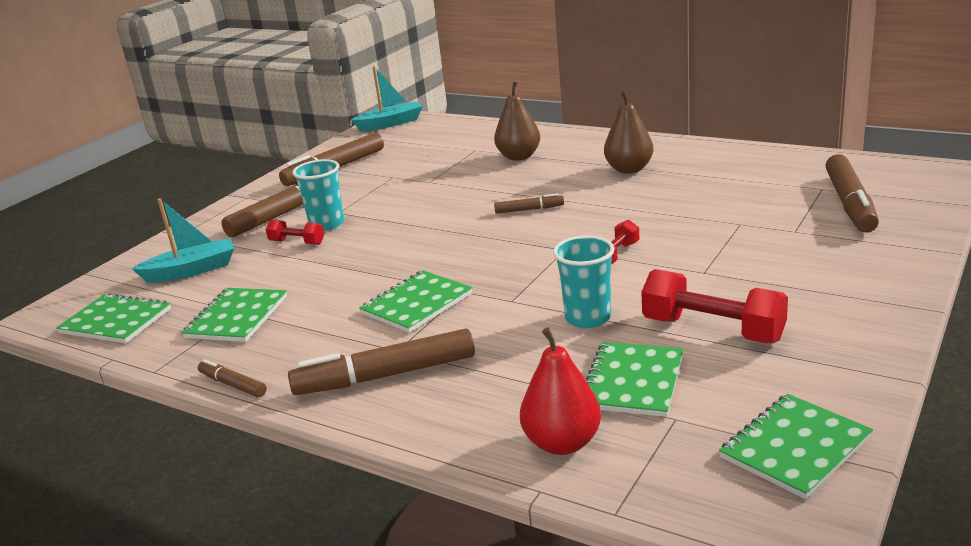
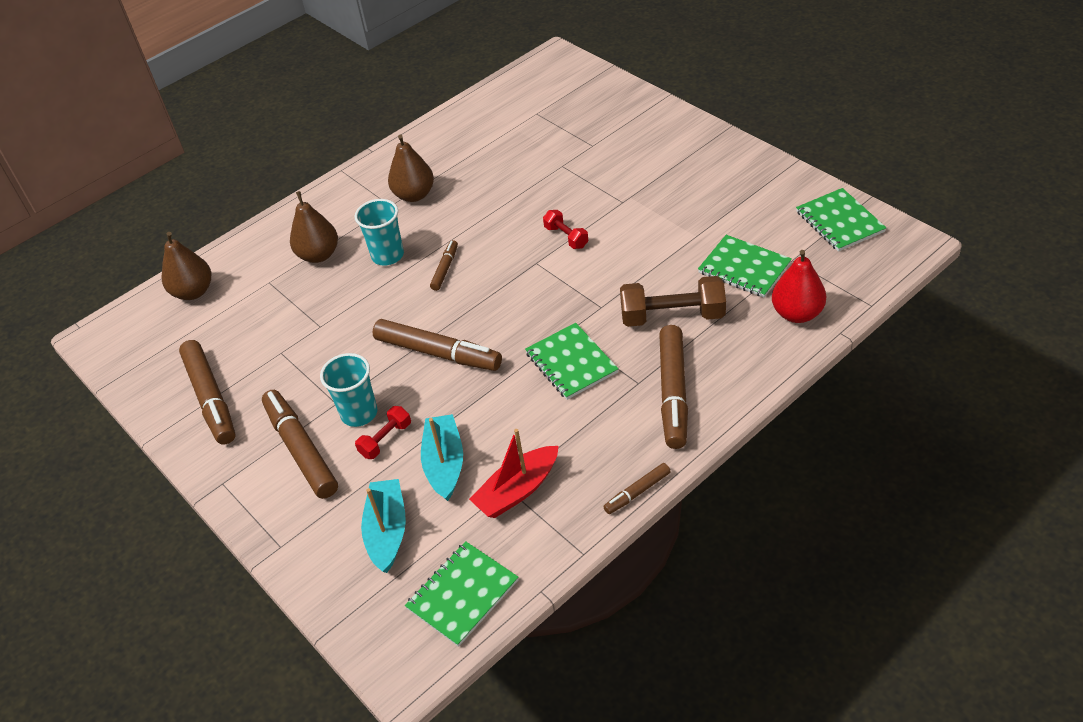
camera: 70 degrees left, 20 degrees up
green notebook [182,288,287,342] -> red boat [469,429,558,518]
turquoise boat [351,67,423,131] -> turquoise boat moved to [421,414,463,501]
turquoise cup [553,236,614,328] -> turquoise cup moved to [355,199,404,266]
red dumbbell [641,269,788,343] -> none
brown marker [825,154,879,233] -> brown marker moved to [373,319,502,371]
none -> brown pear [162,232,211,300]
none -> brown dumbbell [620,276,726,327]

